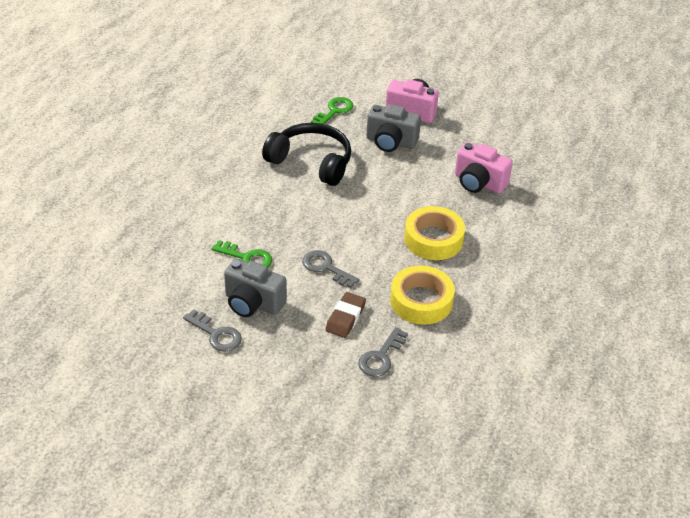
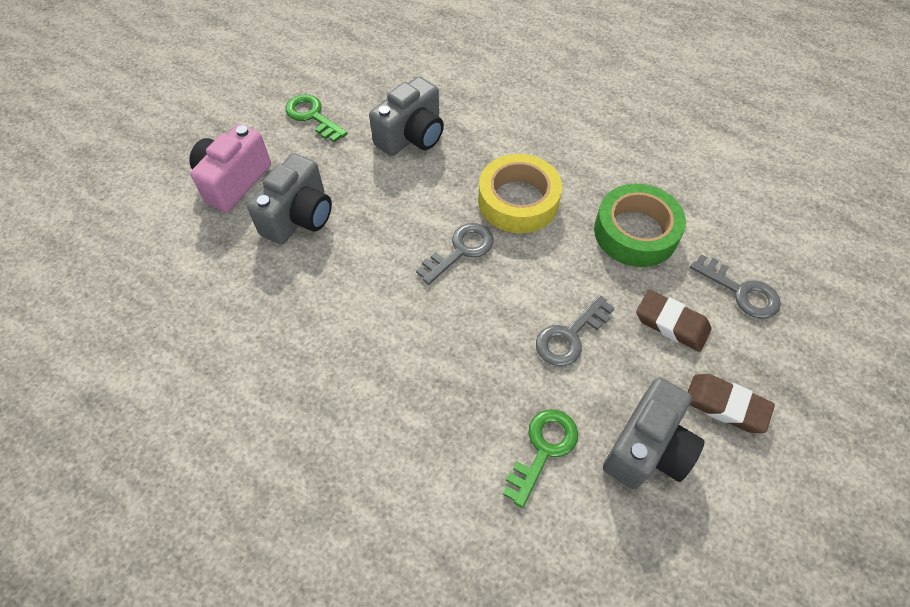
camera: 80 degrees left, 15 degrees up
grey key [183,309,242,352] -> grey key moved to [416,223,494,285]
black headphones [262,123,351,186] -> none
green key [311,97,353,124] -> green key moved to [285,94,348,142]
yellow tape [390,265,455,325] -> green tape [594,184,686,267]
pink camera [455,142,513,193] -> grey camera [369,77,444,156]
none -> brown eraser [688,374,775,433]

